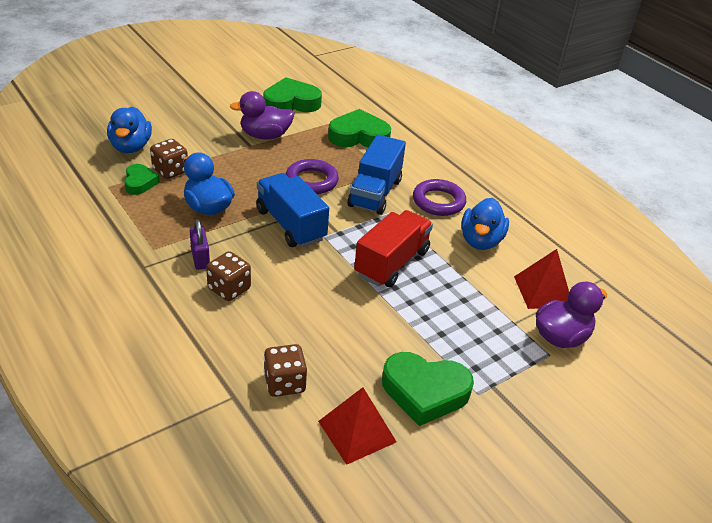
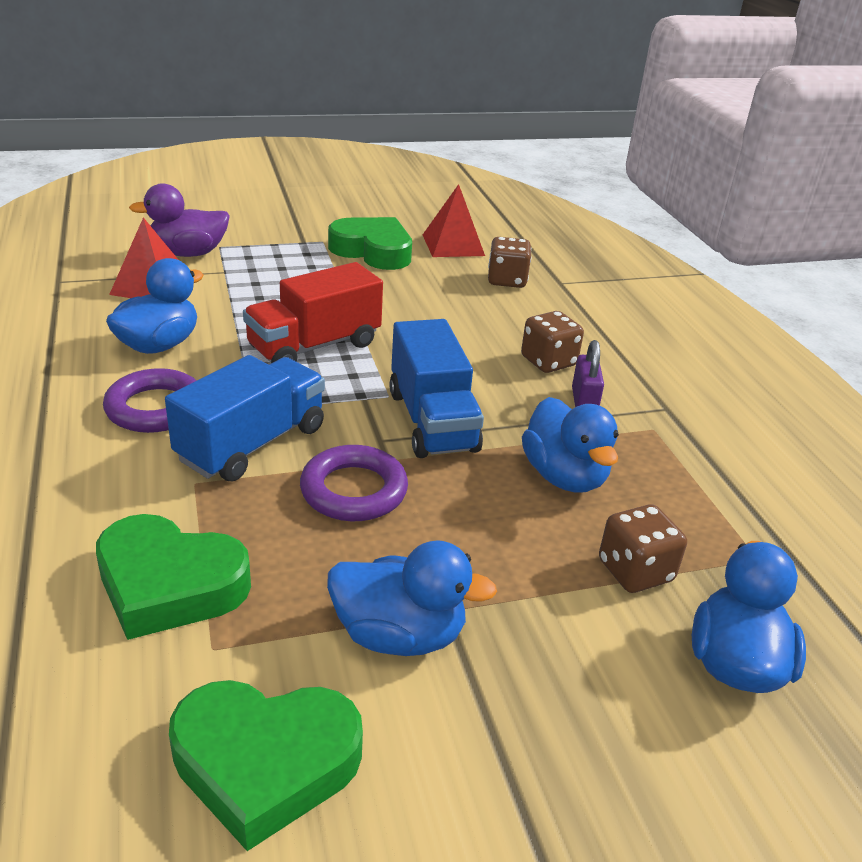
camera: 160 degrees left, 5 degrees down
green heart [124,164,160,195] -> none
purple duck [230,91,295,140] -> blue duck [327,540,497,656]

